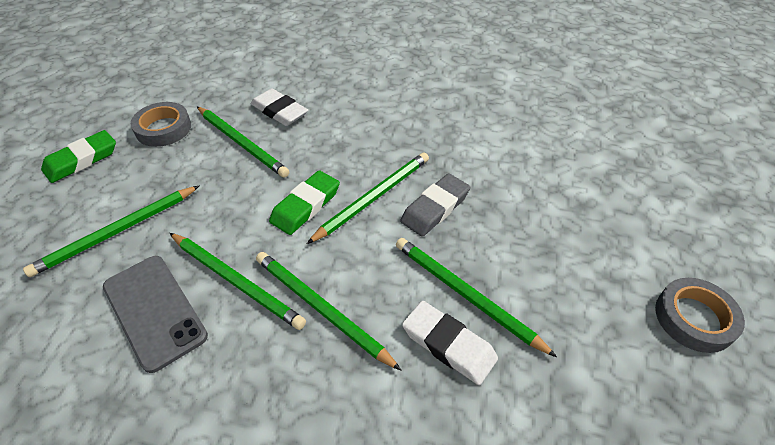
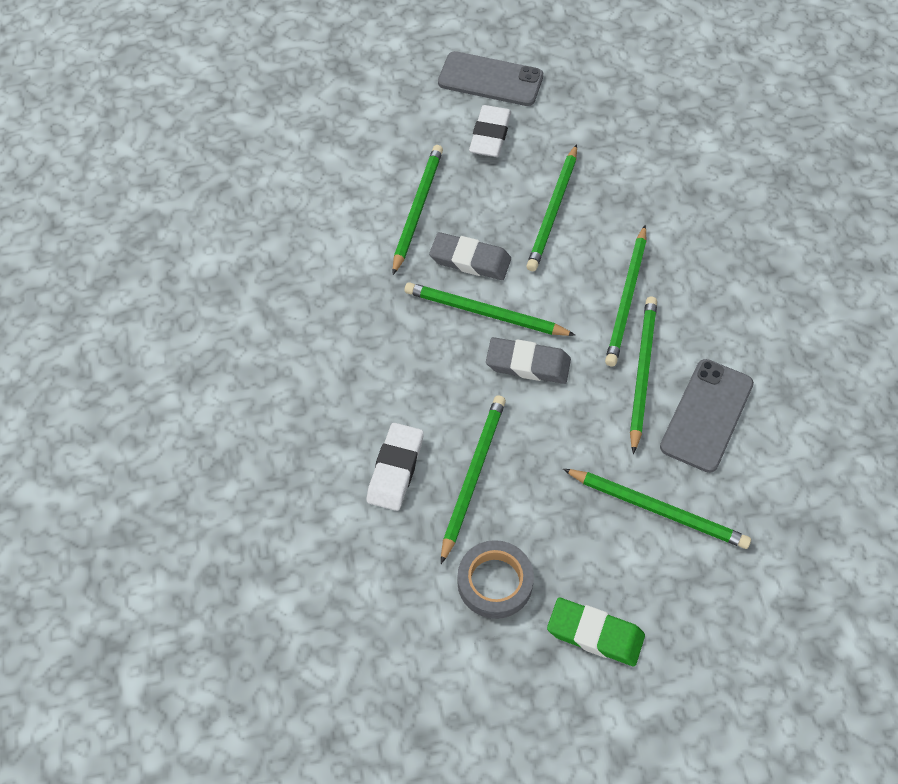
camera: 115 degrees left, 10 degrees up
green eraser [269,170,340,235] -> grey eraser [486,337,571,384]
white eraser [402,301,498,385] -> white eraser moved to [469,105,511,157]
grey tape [655,278,745,353] -> grey phone [438,51,543,106]
none -> green pencil [392,145,443,275]

